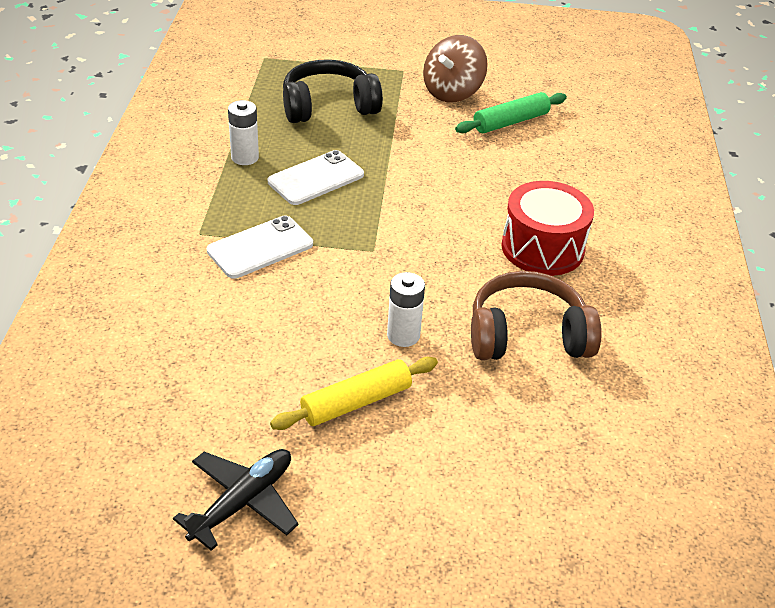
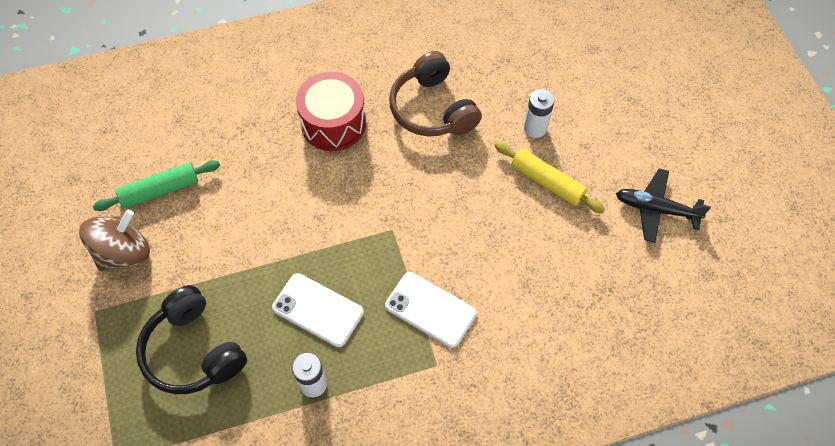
camera: 110 degrees left, 20 degrees up
white battery [387,272,425,347] -> white battery moved to [524,89,555,138]
brown spinning top [423,35,488,103] -> brown spinning top turned 60 degrees counterclockwise [79,210,150,271]
green rolling pin [455,92,567,133] -> green rolling pin turned 60 degrees counterclockwise [93,160,220,211]

